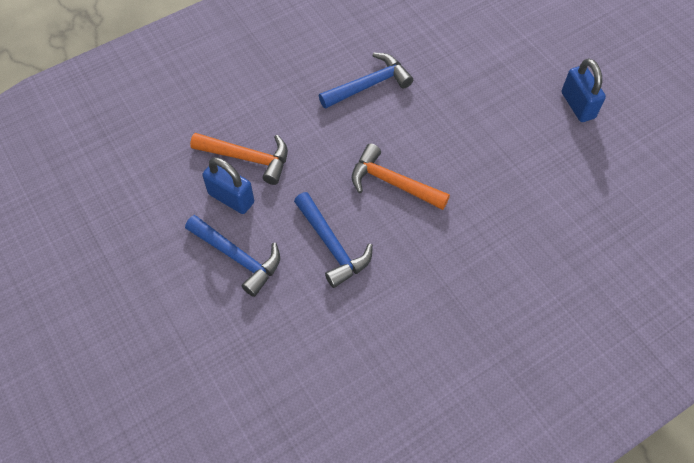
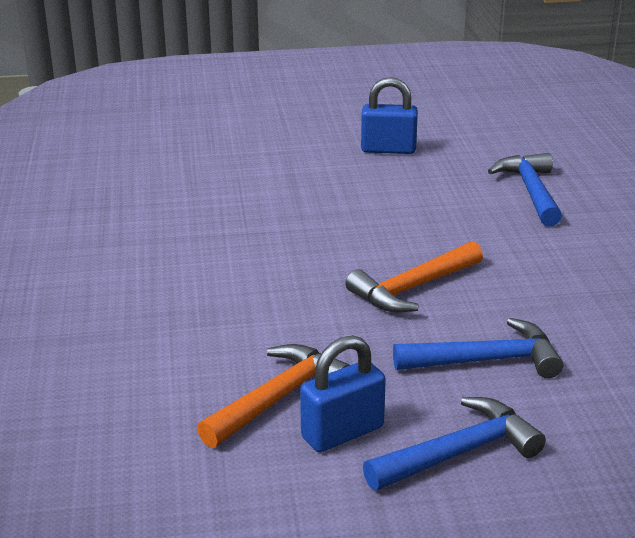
camera: 65 degrees left, 30 degrees down
blue hammer [319,52,413,109] -> blue hammer moved to [488,153,562,226]

